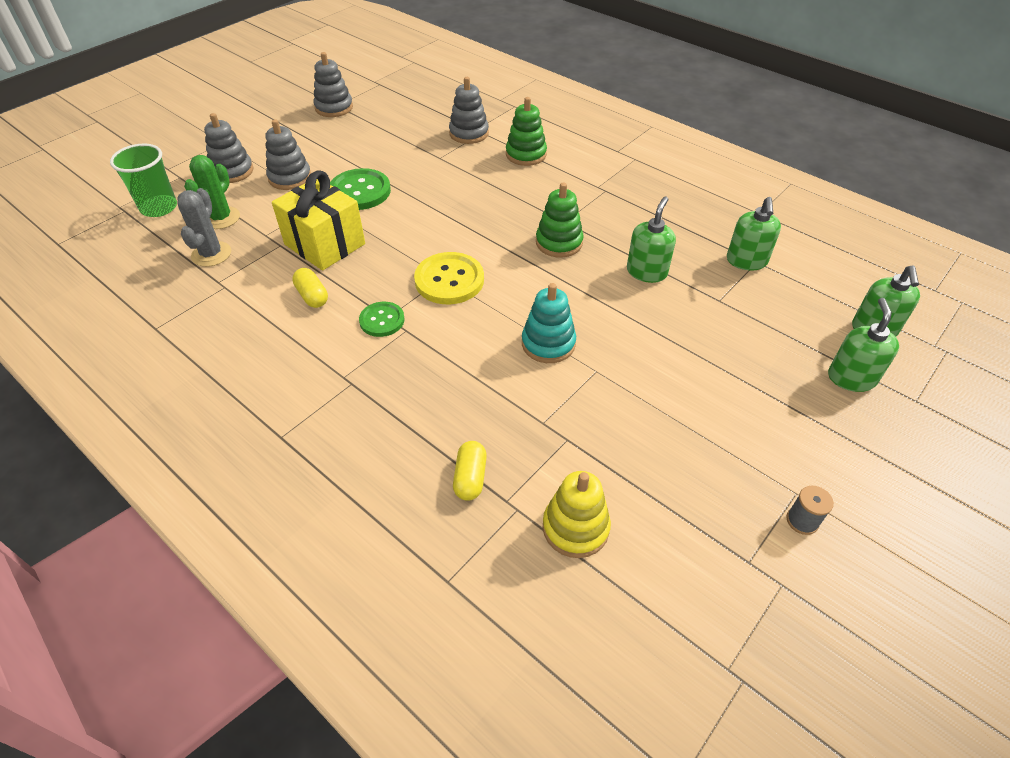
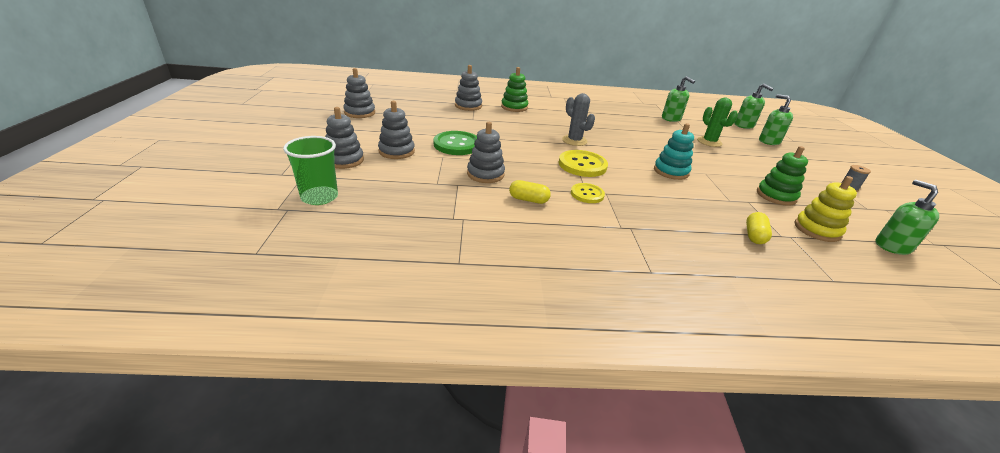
camera: 45 degrees left, 15 degrees down
grey cactus [177,188,231,267] -> grey cactus moved to [562,93,595,146]
green cactus [184,155,240,229] -> green cactus moved to [697,97,738,147]
yellow gift [272,170,365,271] -> grey stacking toy [467,122,505,183]
green button [359,302,405,337] -> yellow button [571,183,605,203]
yellow capsule [453,441,487,501] -> yellow capsule turned 60 degrees clockwise [746,212,772,244]
green stacking toy [536,183,584,257] -> green stacking toy moved to [757,146,808,206]
green soap dispenser [627,197,676,283] -> green soap dispenser moved to [875,180,939,255]

